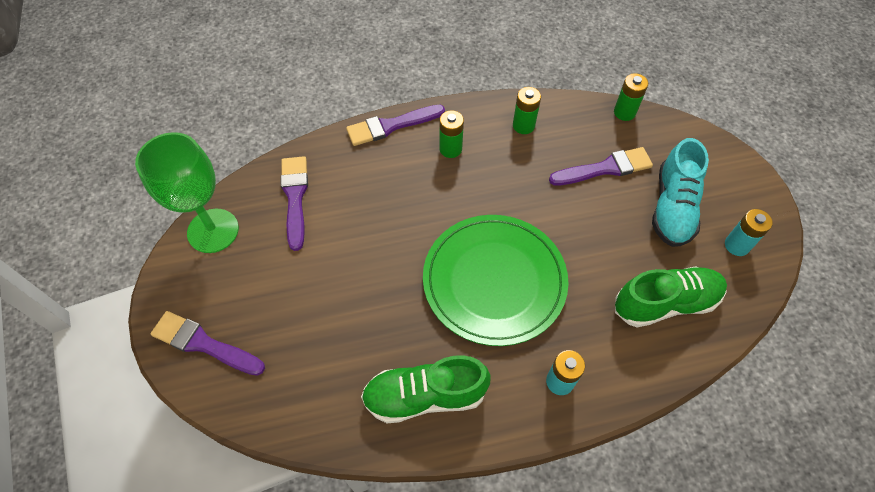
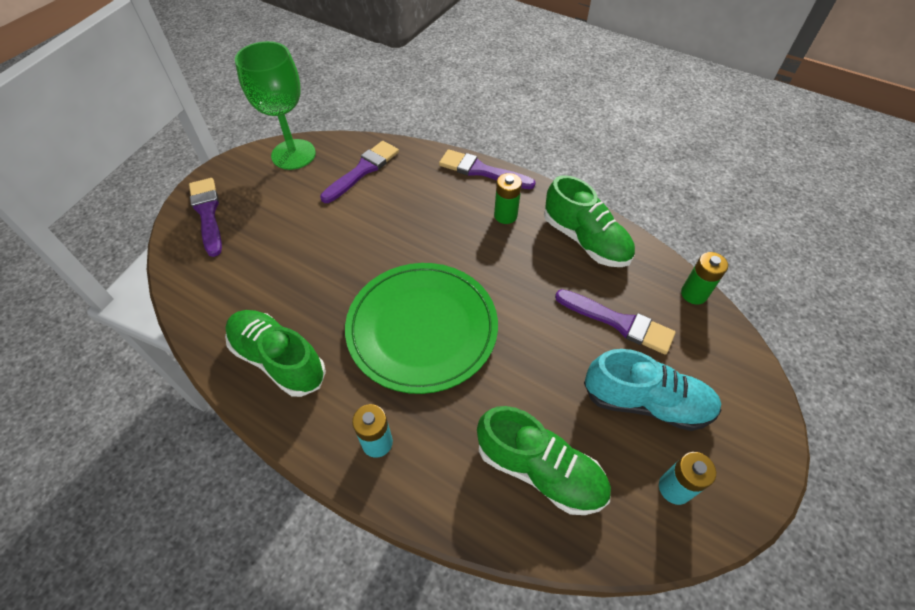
camera: 45 degrees right, 5 degrees down
green battery [513,87,541,134] -> green shoe [544,175,635,267]
turquoise shoe [652,138,709,247] -> turquoise shoe turned 135 degrees counterclockwise [584,349,721,431]

